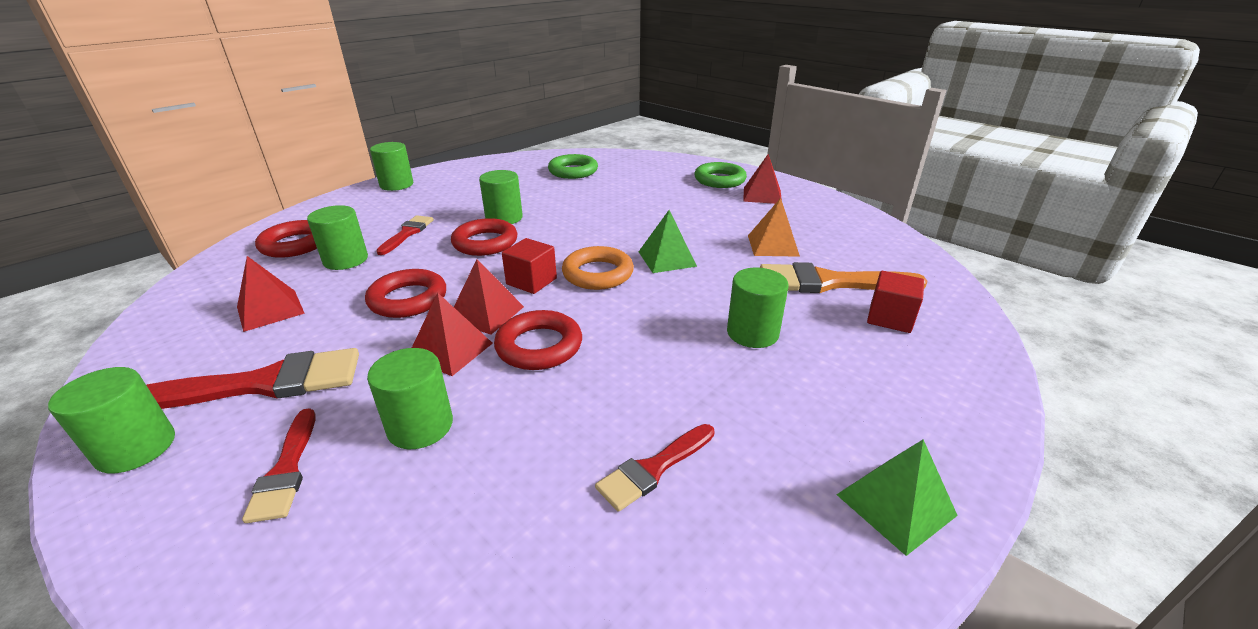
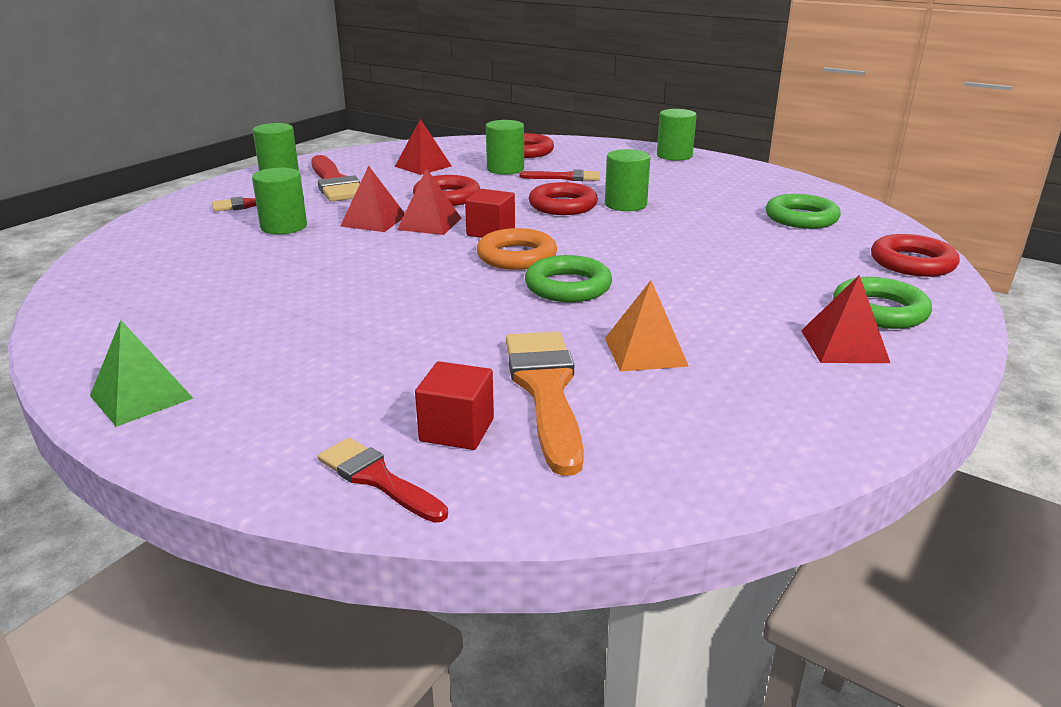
camera: 80 degrees right, 5 degrees down
red ring [494,310,582,370] -> red ring moved to [871,234,960,277]
red brush [595,424,715,512] -> red brush moved to [318,438,448,523]
green pyramid [639,210,697,273] -> green ring [525,255,612,302]
green cylinder [727,268,788,348] -> none

